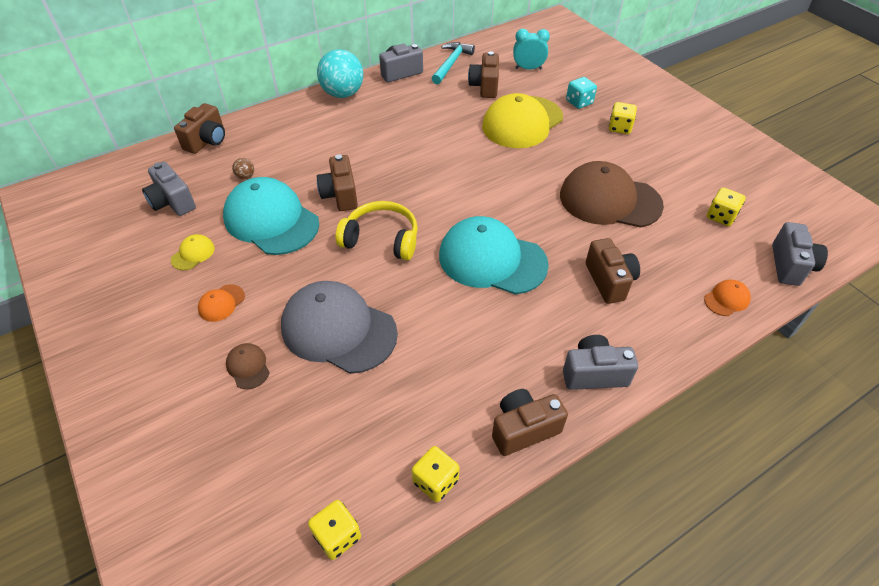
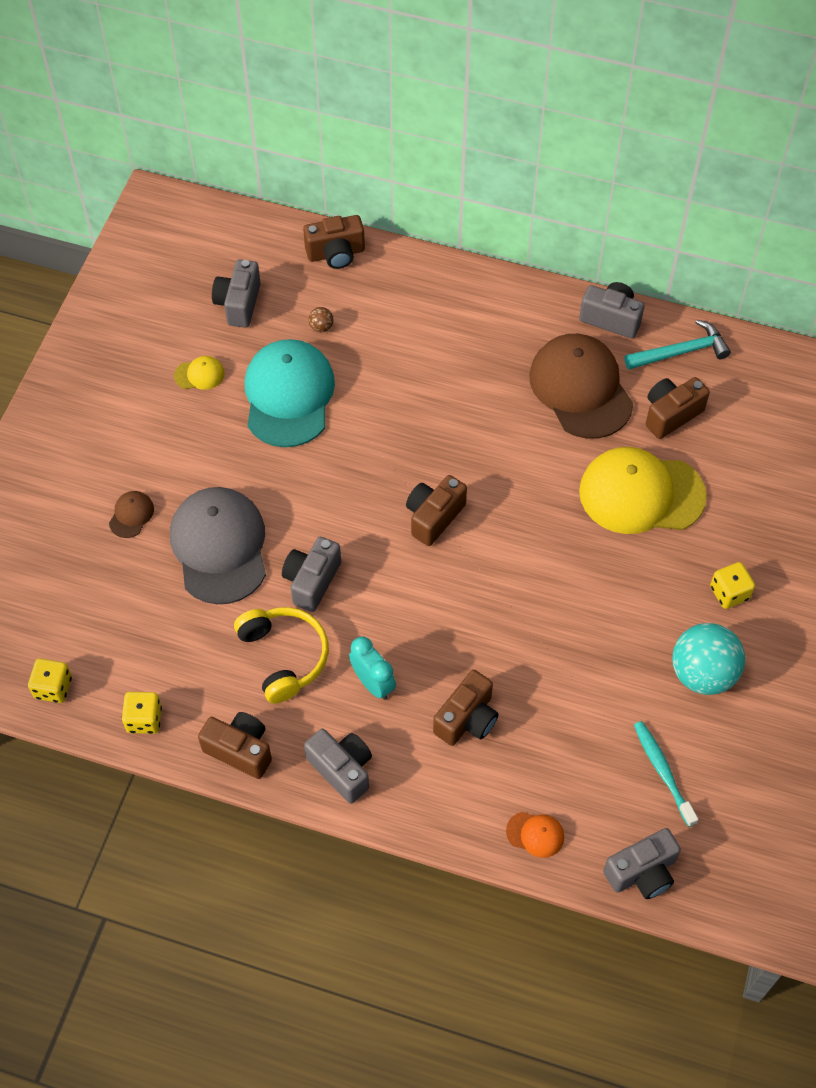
camera: 50 degrees right, 10 degrees up
orange cap [198,284,245,322] -> none
turquoise ball [317,49,363,98] -> turquoise ball moved to [672,623,745,695]
brown camera [317,154,358,211] -> brown camera moved to [406,475,467,546]
yellow headphones [336,201,418,260] -> yellow headphones moved to [234,607,329,704]
turquoise cap [439,216,549,295] -> none
turquoise clock [513,29,550,70] -> turquoise clock moved to [349,636,396,700]
brown cap [560,161,664,228] -> brown cap moved to [529,334,633,439]
turquoise dice [566,77,597,109] -> none
yellow dice [707,188,745,226] -> turquoise toothbrush [634,721,699,827]
none -> grey camera [282,537,341,612]

